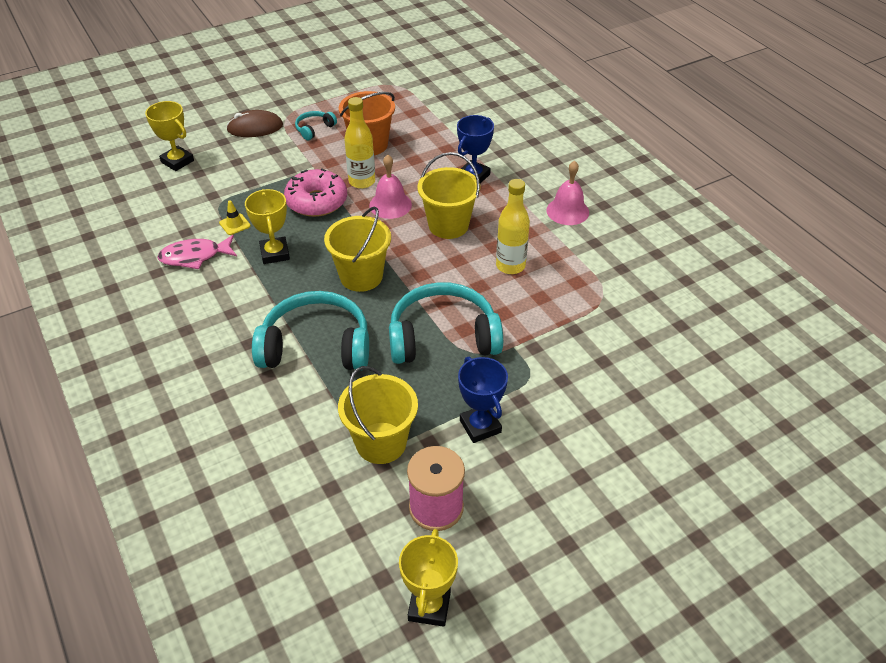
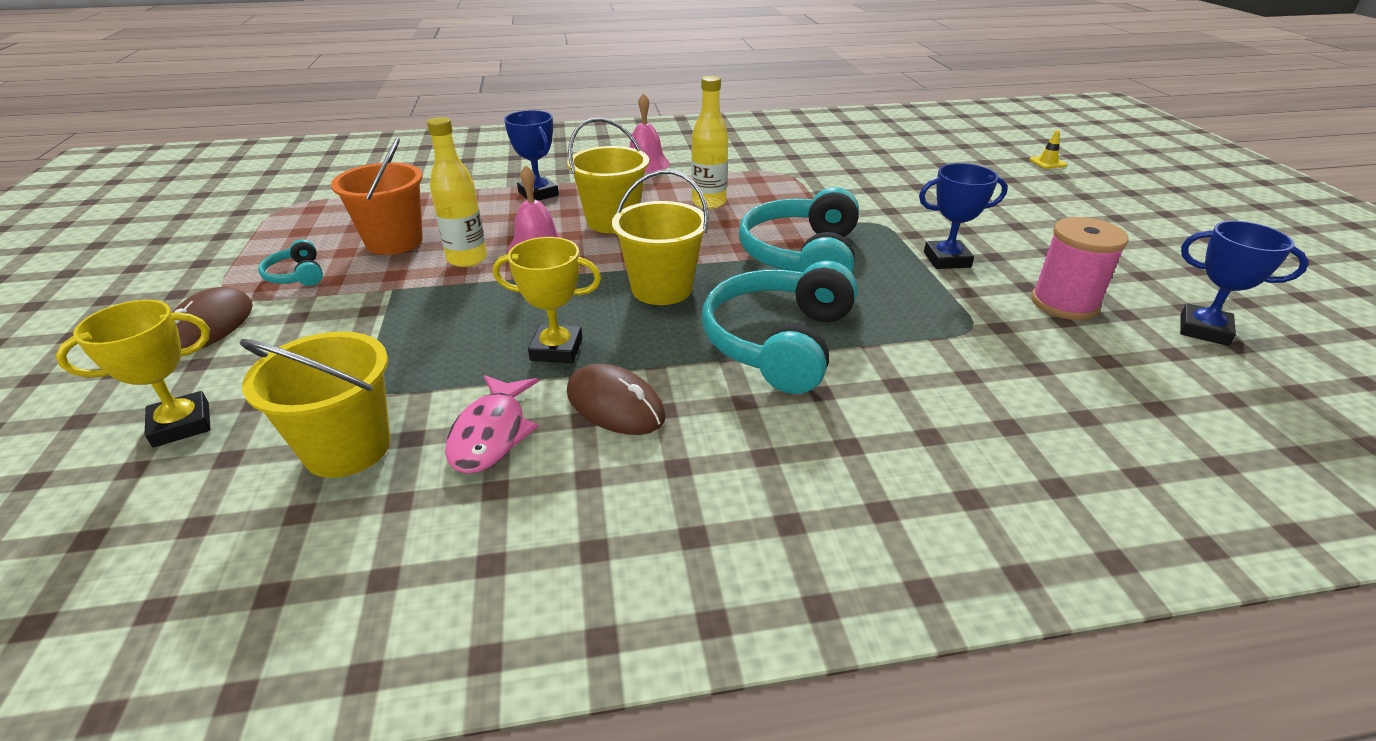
camera: 70 degrees left, 10 degrees down
yellow traffic cone [219,200,251,235] -> yellow traffic cone moved to [1029,130,1067,169]
pink donut [284,168,347,217] -> none
yellow bucket [338,366,418,464] -> yellow bucket moved to [239,331,390,478]
yellow trophy [399,529,458,627] -> blue trophy [1180,221,1309,346]
none -> brown mouse [567,364,666,435]

